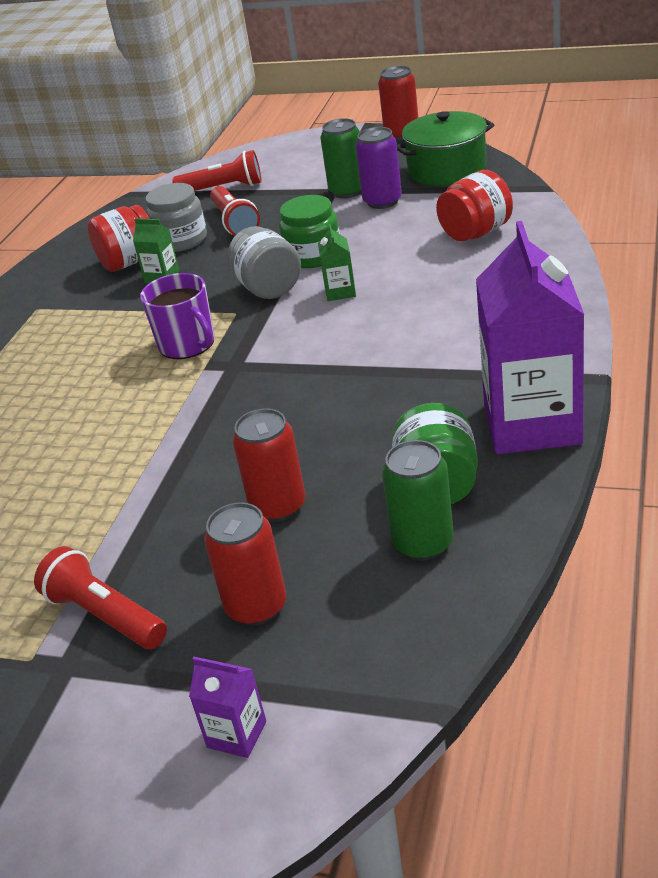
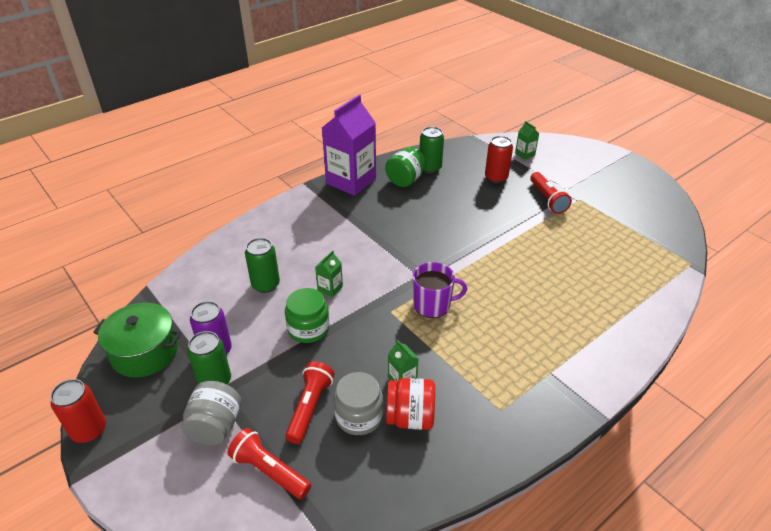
camera: 150 degrees left, 5 degrees up
purple mug [140,273,215,359] -> purple mug turned 90 degrees clockwise [413,262,467,318]
purple carton [189,657,266,758] -> green carton [515,121,539,160]
grey jar [228,226,301,299] -> grey jar moved to [181,381,241,445]
red can [233,408,306,522] -> none
red jar [436,170,513,241] -> none
none -> green can [245,238,280,293]

